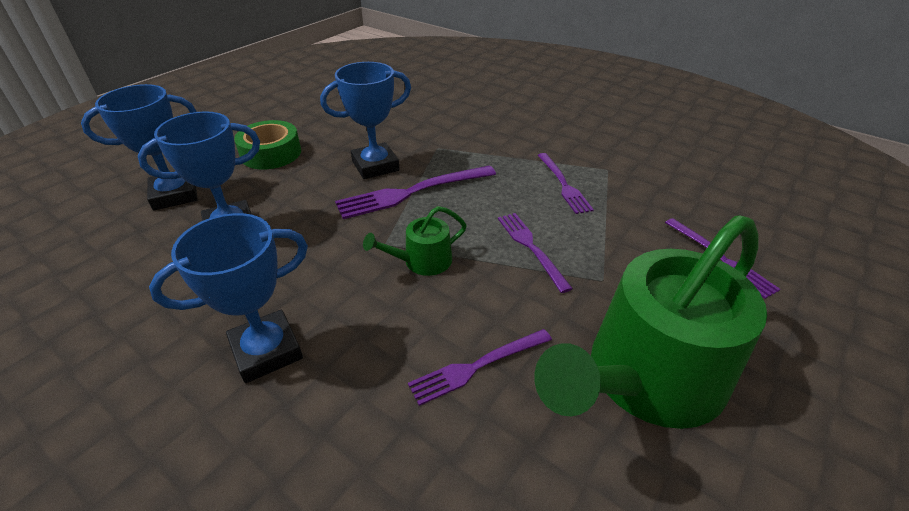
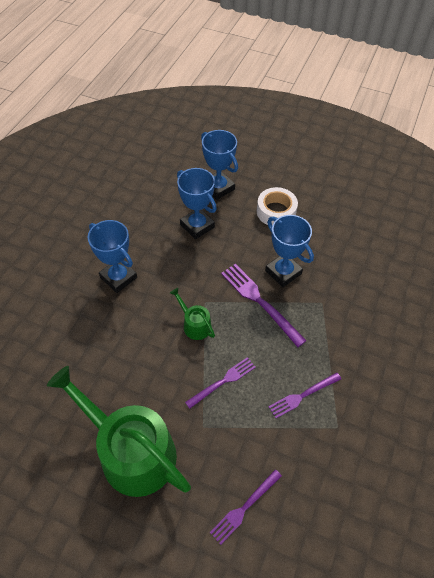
camera: 75 degrees right, 15 degrees up
green tape [234,120,301,169] -> white tape [257,187,298,226]
purple fork [408,329,552,406] -> none

